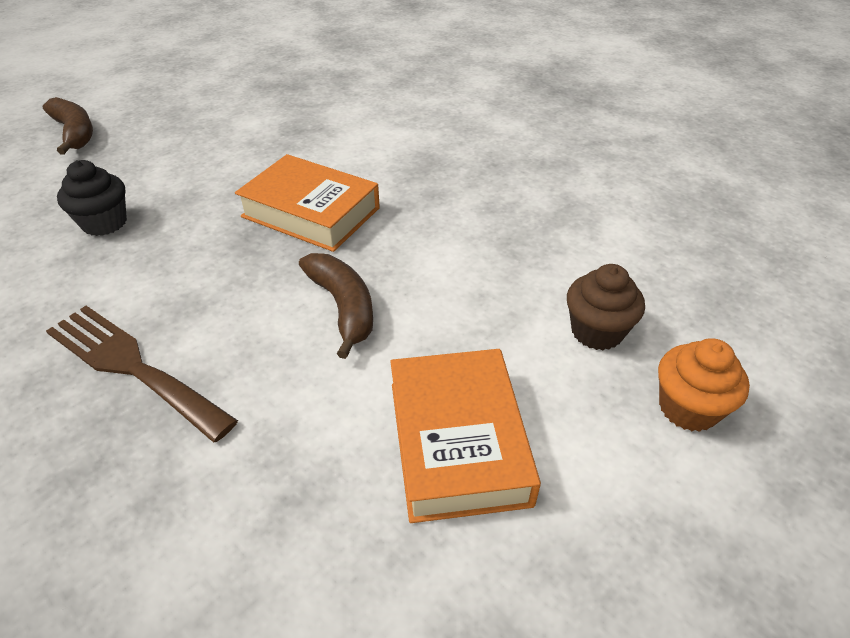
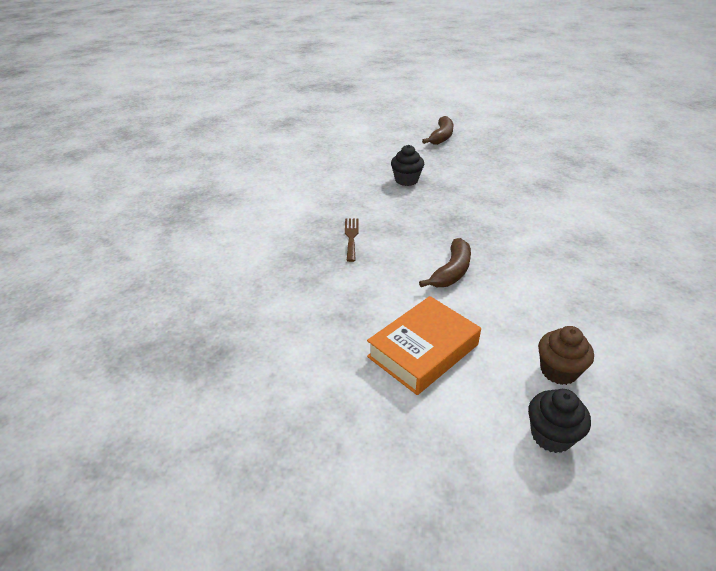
camera: 55 degrees right, 5 degrees down
brown fork [46,306,238,442] -> brown fork [345,218,359,262], size x0.59
orange book [235,154,380,252] -> none
orange cupcake [658,338,750,432] -> black cupcake [528,389,591,453]

